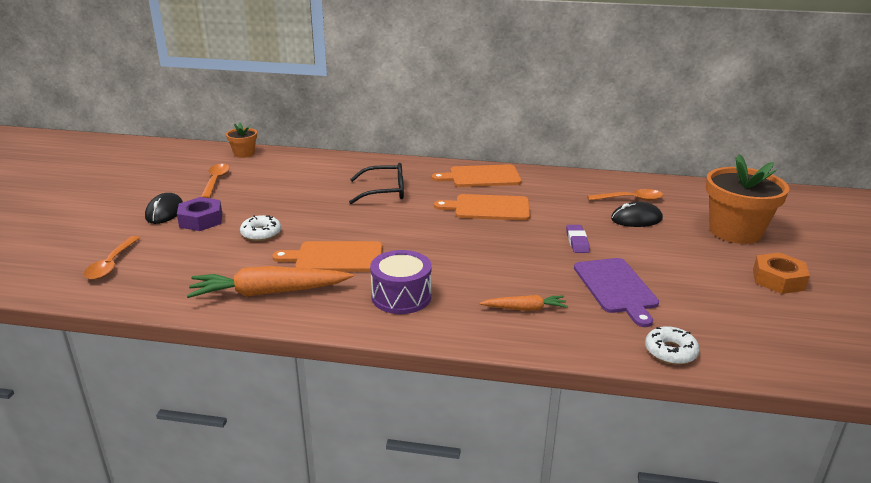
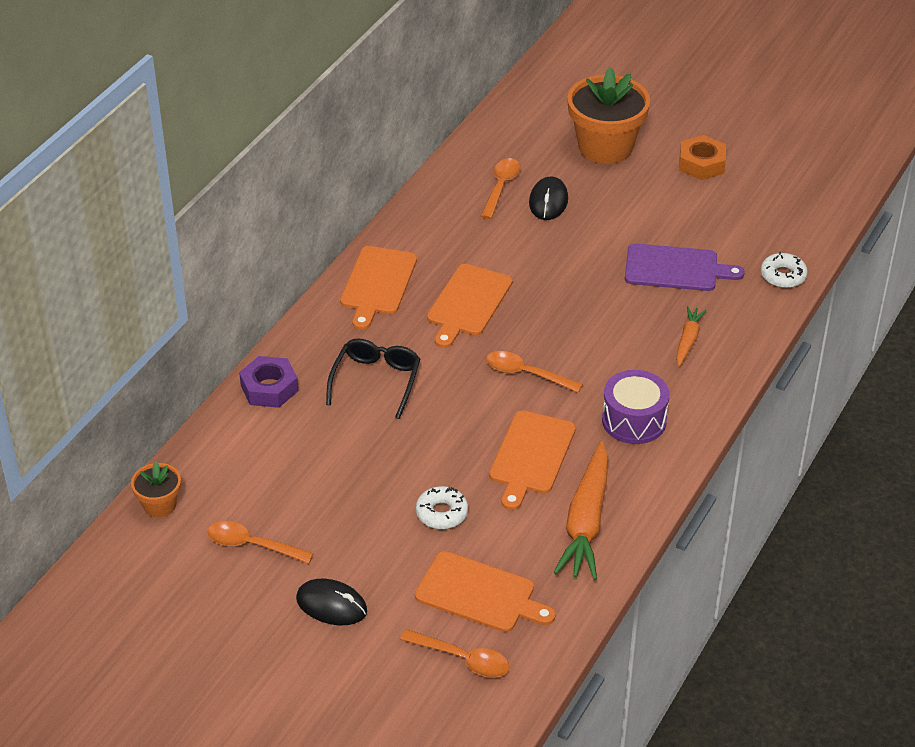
camera: 70 degrees left, 15 degrees up
purple nut [177,197,222,231] -> purple nut moved to [239,356,298,408]
purple eraser [566,225,590,253] -> none
none -> orange cutting board [415,551,555,632]
none -> orange spoon [486,351,583,393]

